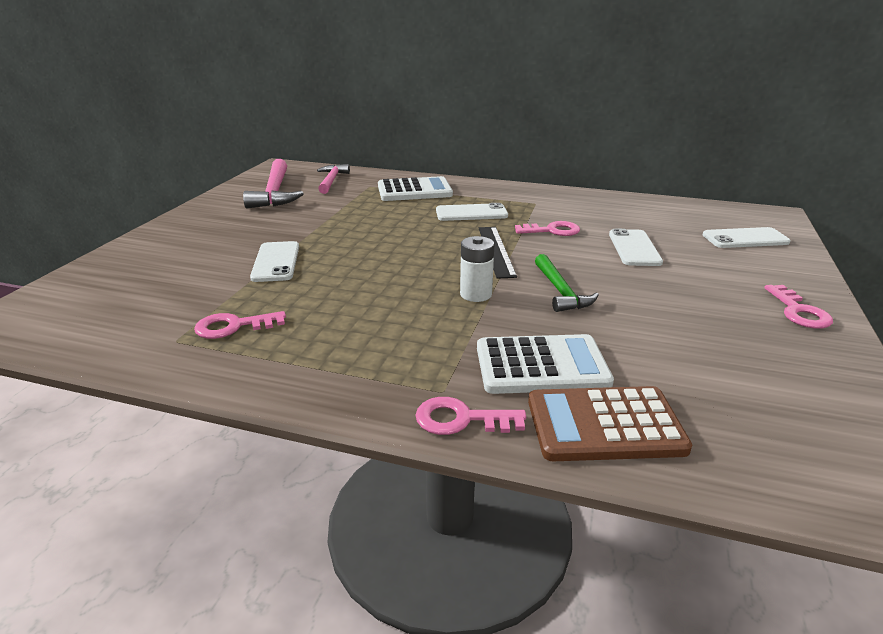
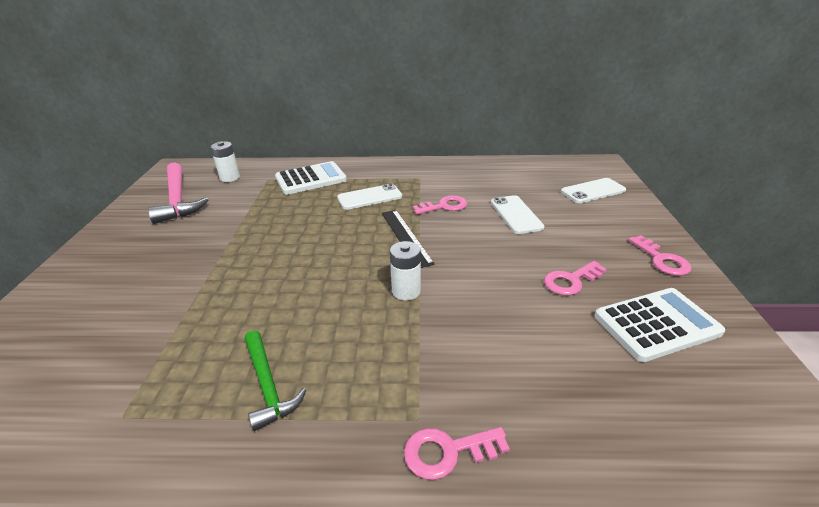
camera: 15 degrees left, 5 degrees up
pink key [194,311,286,339] -> pink key moved to [544,261,607,295]
white phone [250,241,299,282] -> none
pink hammer [317,164,350,194] -> white battery [211,141,240,182]
white calculator [477,334,614,394] -> white calculator moved to [595,288,725,362]
brown calculator [528,386,692,461] -> none
green hammer [535,254,599,312] -> green hammer moved to [245,330,306,431]

